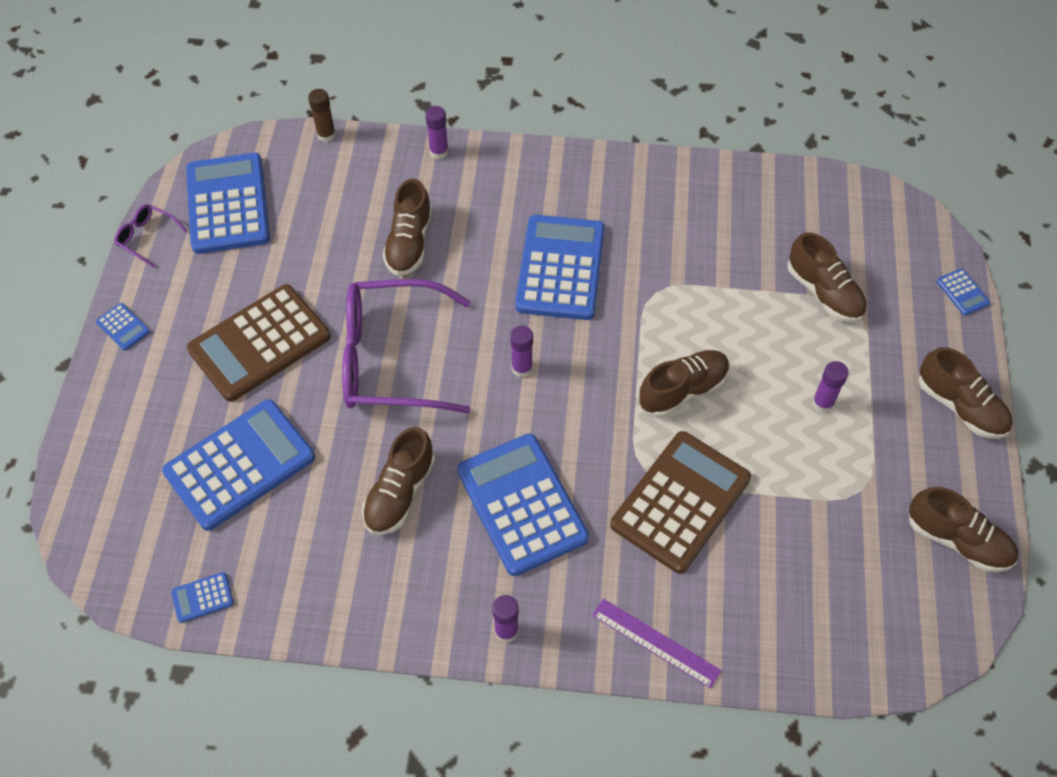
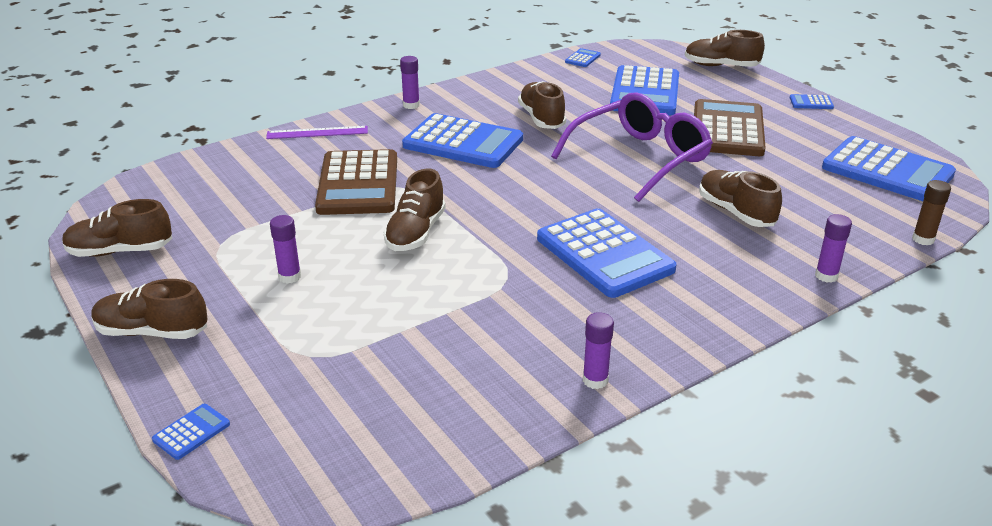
camera: 140 degrees right, 25 degrees down
purple glasses [114,204,188,268] -> none
purple glue stick [510,325,533,377] -> purple glue stick moved to [583,312,614,389]
brown shoe [787,232,867,323] -> brown shoe moved to [685,30,765,67]
blue calculator [937,268,990,316] -> blue calculator turned 105 degrees clockwise [152,404,230,460]

